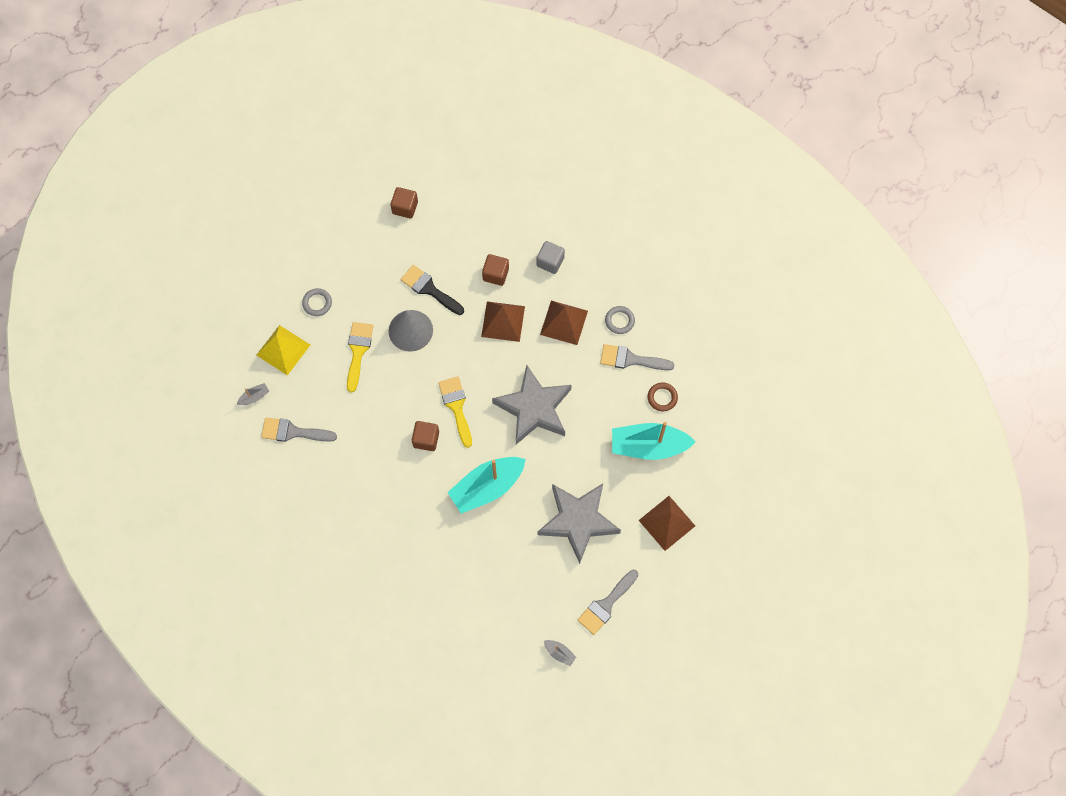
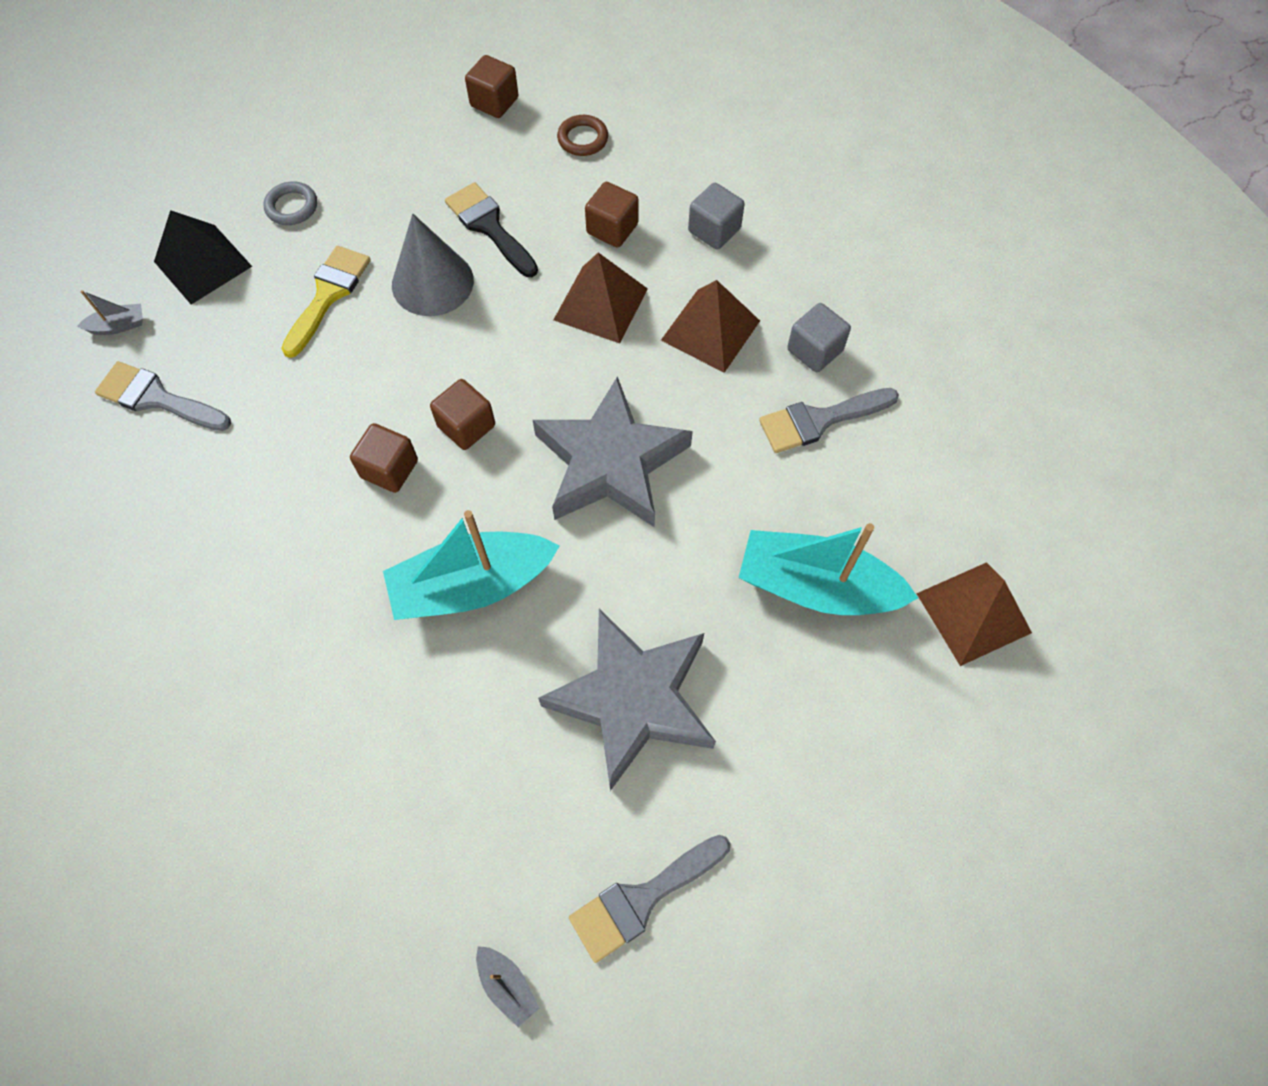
camera: 15 degrees right, 5 degrees down
yellow pyramid [257,325,310,375] -> black pyramid [154,210,252,304]
yellow brush [438,376,472,448] -> brown cube [430,379,495,450]
grey brush [600,344,675,370] -> grey brush turned 45 degrees counterclockwise [759,388,899,453]
grey ring [605,306,635,334] -> grey cube [787,303,851,372]
brown pyramid [639,496,695,551] -> brown pyramid moved to [916,562,1032,666]
brown ring [647,382,678,411] -> brown ring moved to [557,115,608,156]

